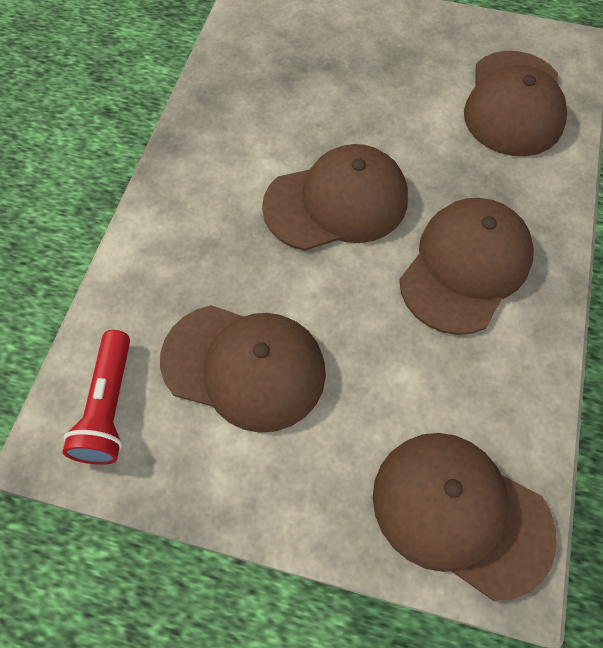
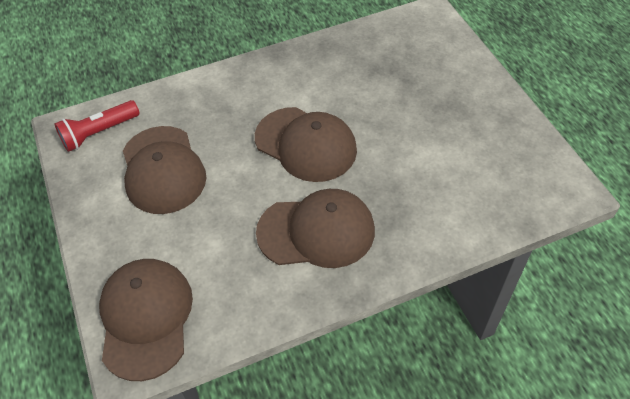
camera: 55 degrees right, 10 degrees down
brown cap [464,51,567,156] -> none

